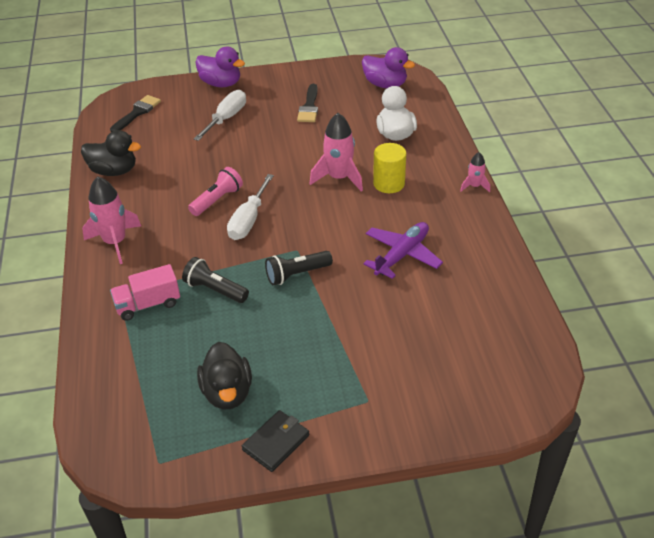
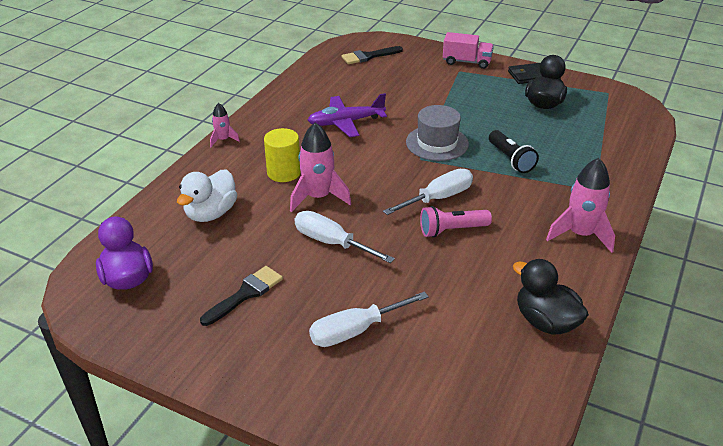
camera: 145 degrees left, 5 degrees down
black brush [110,95,161,132] -> black brush moved to [342,46,403,64]
pink truck [110,264,180,321] -> pink truck moved to [443,32,494,69]
purple duck [196,47,245,87] -> none
black flashlight [265,251,333,285] -> grey hat [406,105,469,161]
none -> white screwdriver [295,211,395,263]

